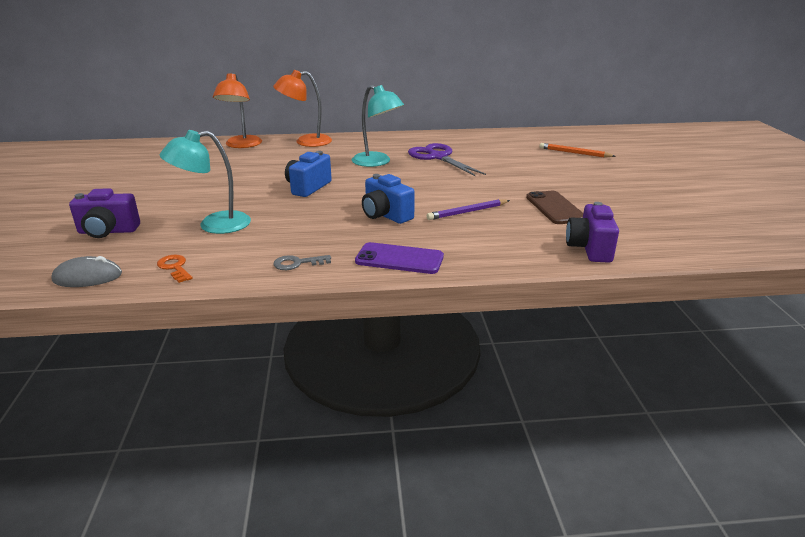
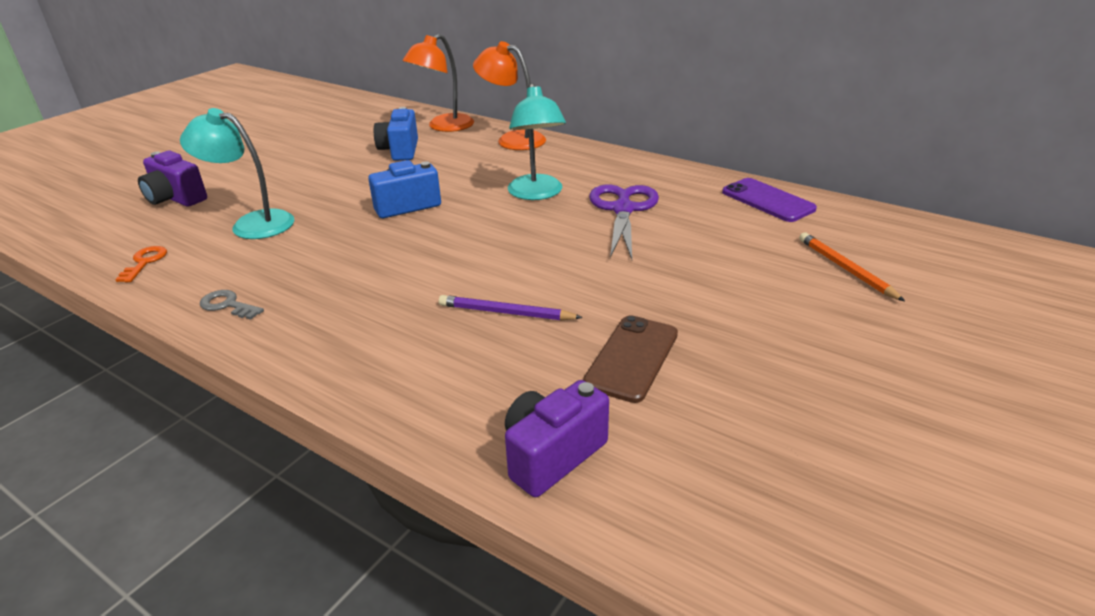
camera: 40 degrees right, 5 degrees up
grey mouse [51,256,122,287] -> none
purple phone [355,242,444,274] -> purple phone moved to [722,178,817,222]
blue camera [362,174,415,224] -> blue camera moved to [374,107,418,161]

